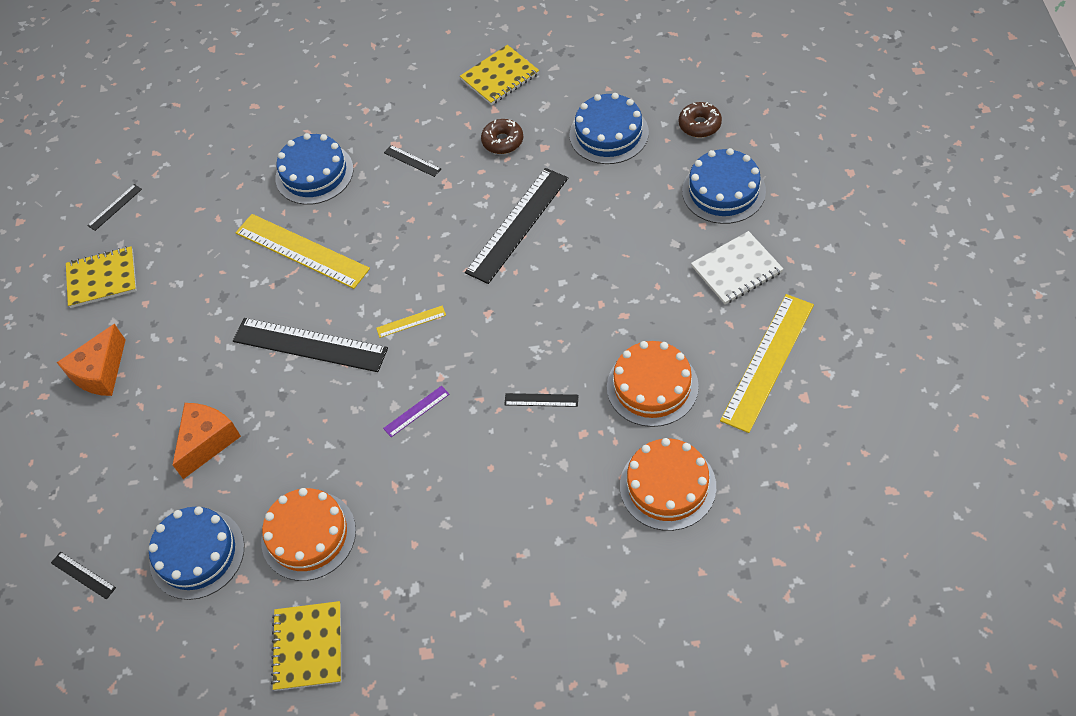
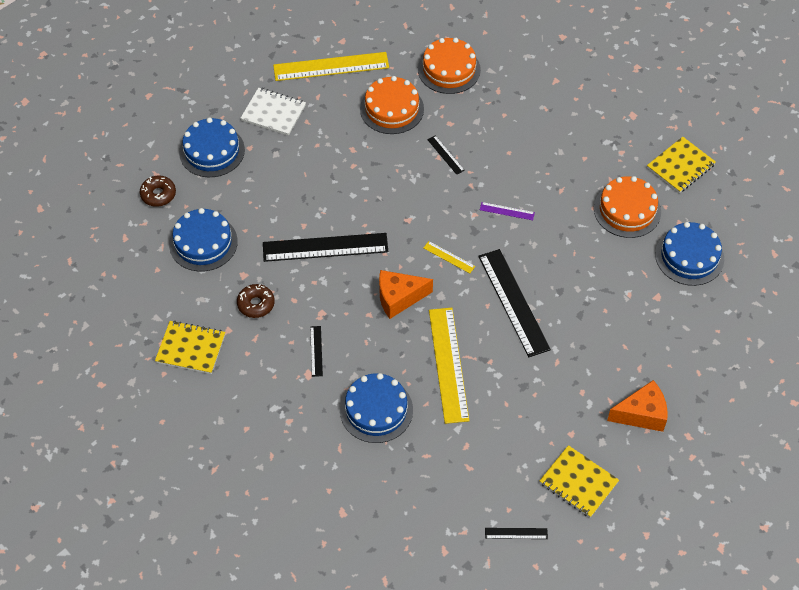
camera: 135 degrees left, 0 degrees up
black ruler [51,552,116,600] -> none
orange cheese [173,403,241,479] -> orange cheese moved to [379,270,433,319]

